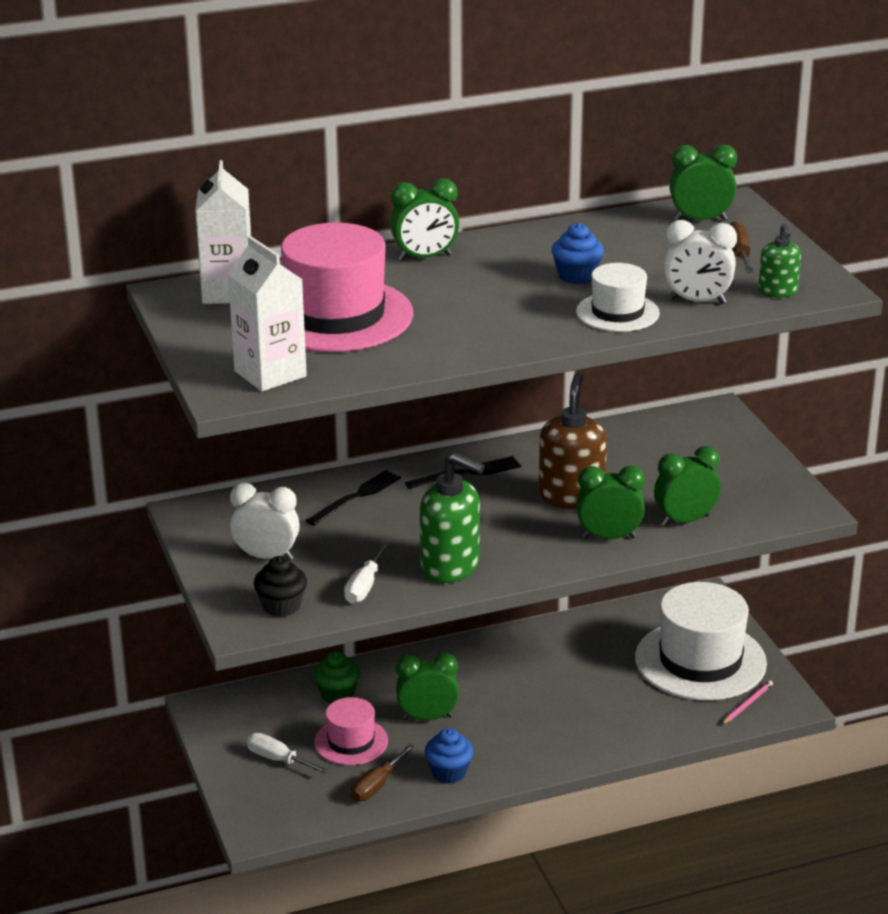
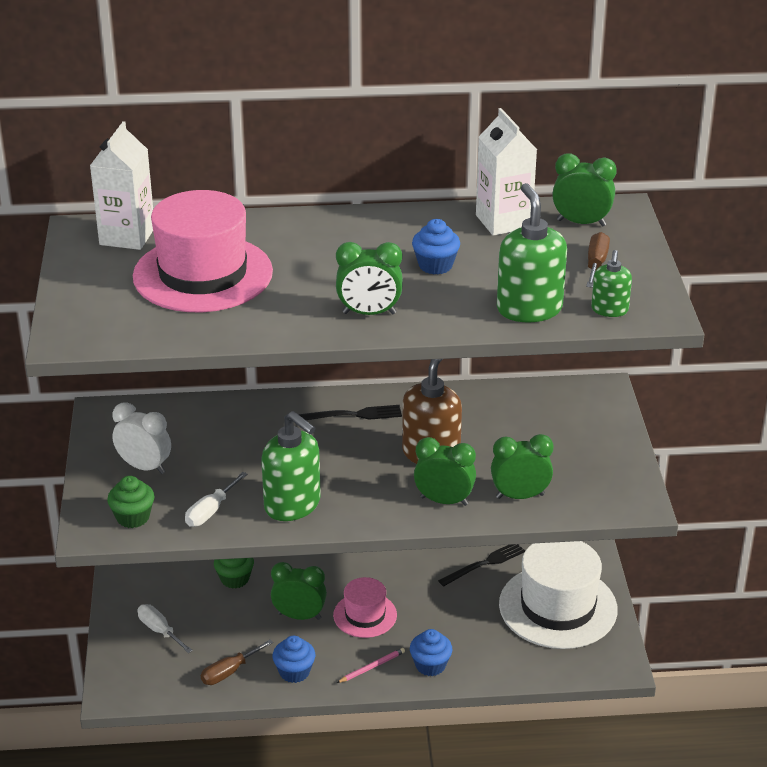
camera: 15 degrees right, 5 degrees up
white carton [227,236,307,392] -> white carton moved to [476,108,537,236]
black cupcake [254,556,307,617] -> green cupcake [107,476,154,528]
black fork [306,470,401,526] -> black fork moved to [438,544,525,586]
pink hat [314,697,388,765] -> pink hat moved to [333,577,397,638]
green clock [390,178,459,261] -> green clock moved to [336,242,403,315]
white hat [576,263,660,332] -> none
white clock [664,220,737,304] -> green soap dispenser [497,183,567,322]
pink pencil [721,680,773,725] -> pink pencil moved to [337,648,405,683]
none -> blue cupcake [410,629,452,676]

